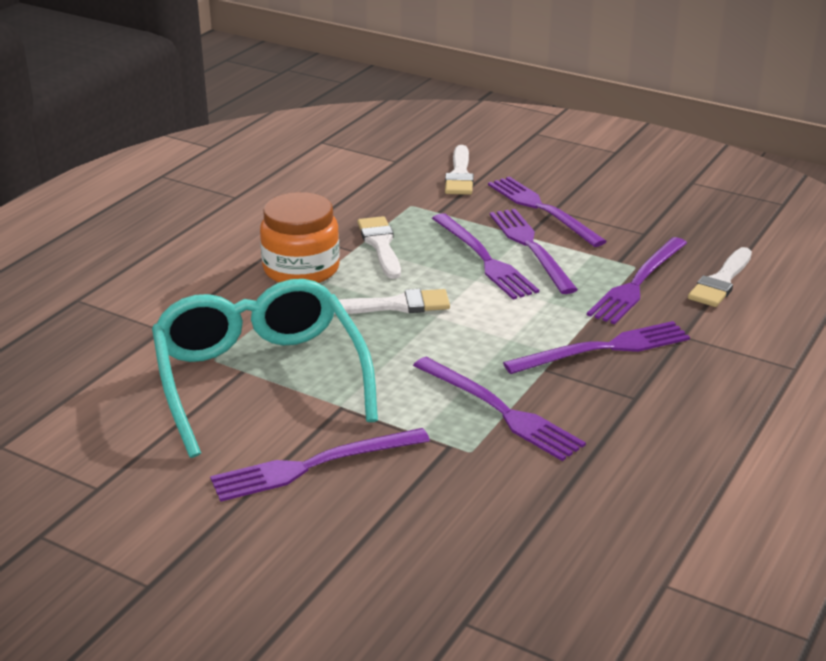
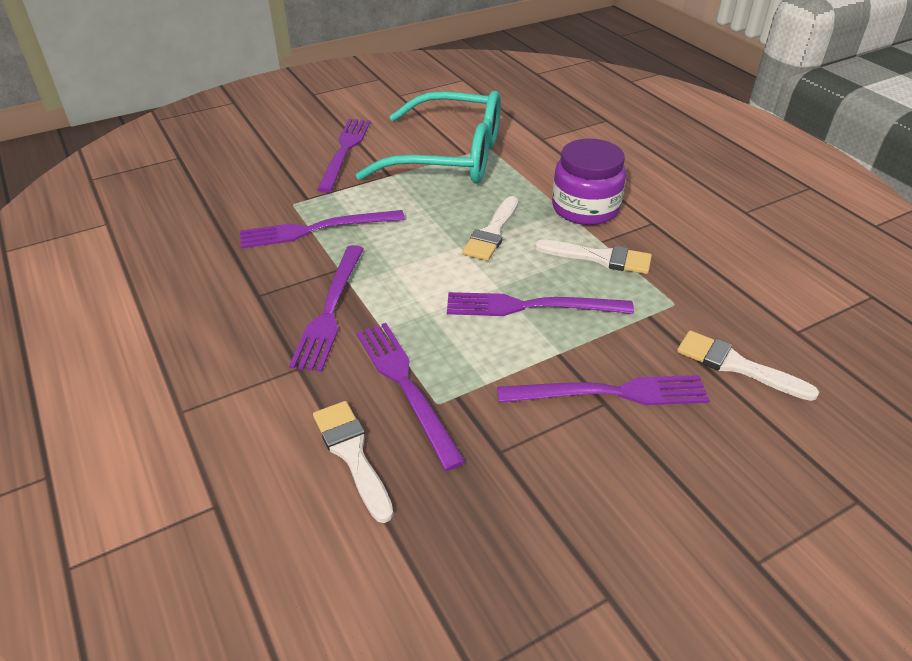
camera: 120 degrees right, 10 degrees up
orange jar [260,192,340,283] -> purple jar [552,138,626,225]
purple fork [490,209,578,294] -> none

